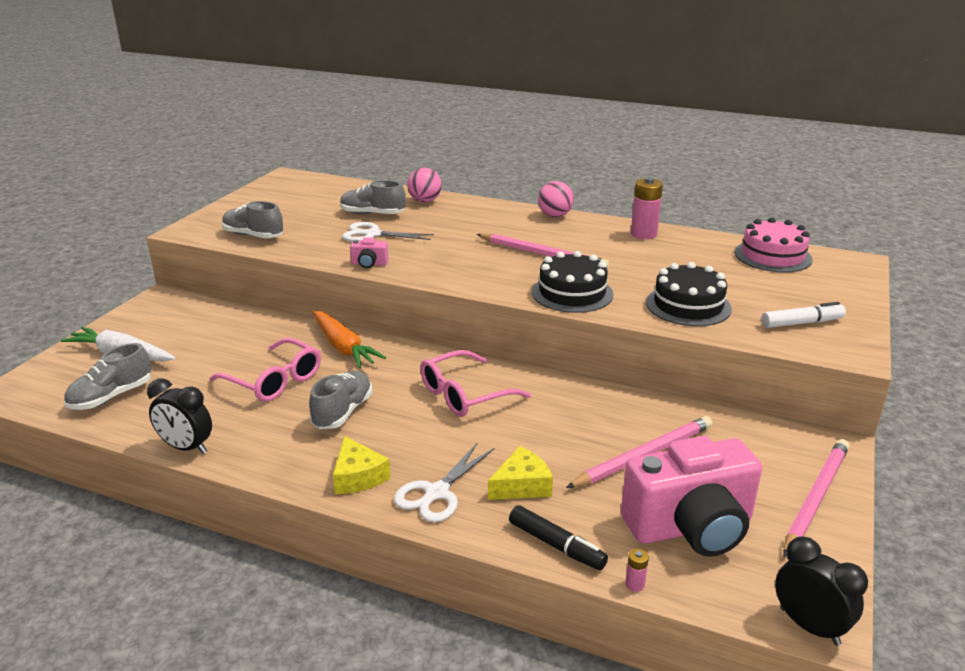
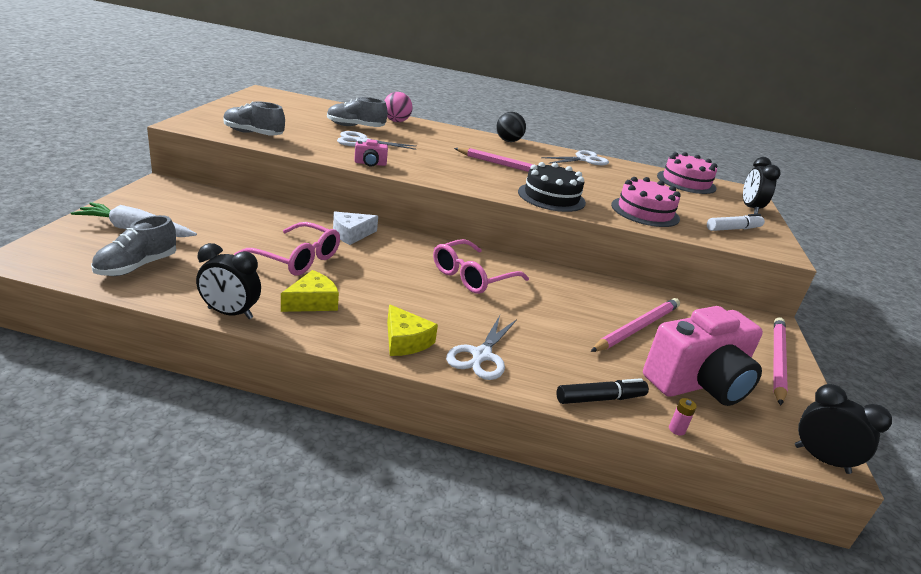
camera: 15 degrees left, 0 degrees up
grey shoe [309,371,372,429] -> none
orange carrot [312,310,386,368] -> white cheese [333,211,378,245]
yellow cheese [488,446,553,500] -> yellow cheese moved to [281,270,339,312]
black marker [509,505,608,570] -> black marker turned 45 degrees counterclockwise [557,378,649,404]
pink ball [538,181,574,217] -> black ball [496,112,526,142]
pink battery [631,177,663,239] -> white scissors [541,150,609,165]
black cake [646,262,732,326] -> pink cake [611,177,681,227]
none -> black clock [743,157,781,214]

